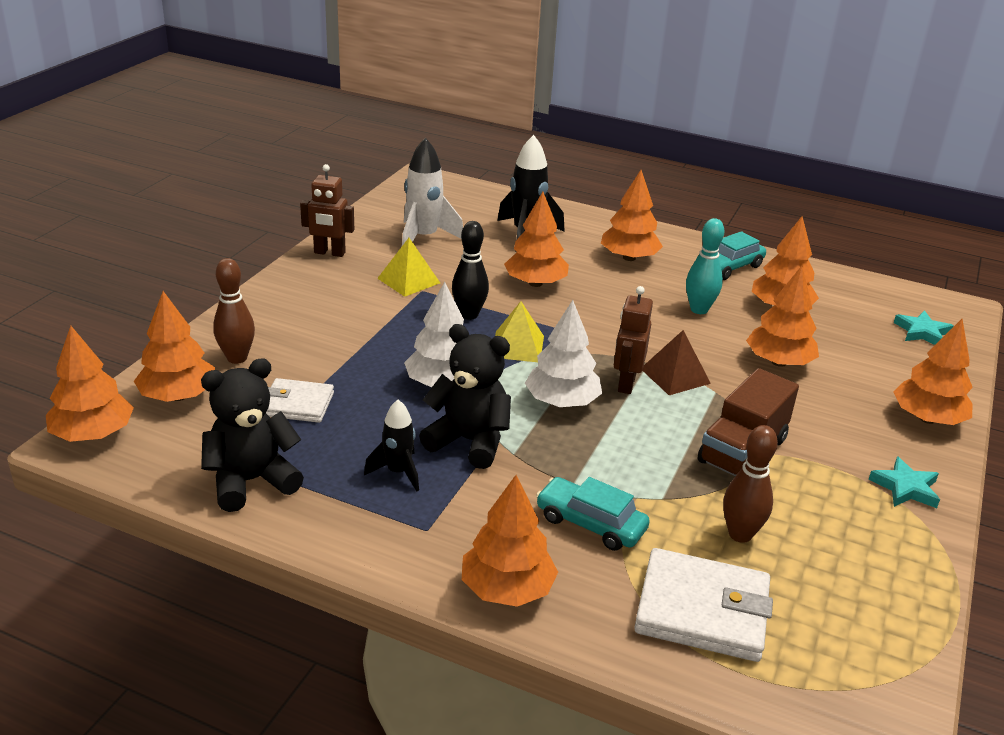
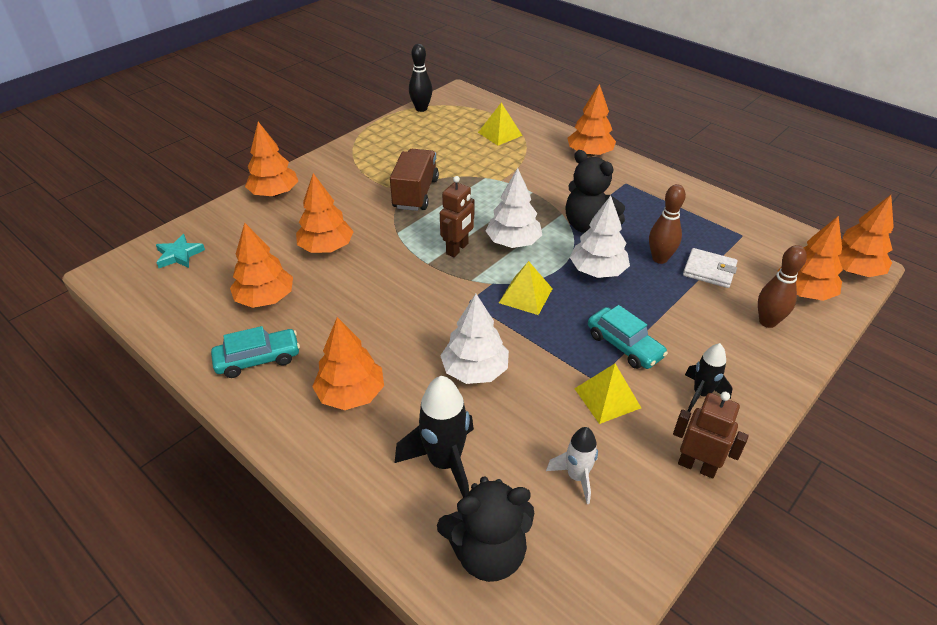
camera: 160 degrees left, 10 degrees up
black teddy bear [201,358,304,512] -> black teddy bear moved to [437,477,534,582]
black rocket [364,400,419,492] -> black rocket moved to [685,343,732,412]
white rocket [402,138,463,246] -> white rocket [546,427,598,504], size x0.61
black bowling pin [452,221,489,320] -> black bowling pin moved to [409,44,432,112]
orange tree [504,192,569,287] -> white tree [440,294,509,384]
turquoise car [536,477,650,551] -> turquoise car moved to [588,305,668,369]
white wallet [634,548,773,662] -> yellow pyramid [478,103,522,146]
brown pyramid [642,330,711,395] -> none
turquoise bowling pin [686,218,724,314] -> none
brown truck [697,368,799,476] -> brown truck turned 45 degrees counterclockwise [390,149,439,211]
brown bowling pin [723,425,778,543] -> brown bowling pin moved to [649,184,686,264]
turquoise star [868,456,940,508] -> none

